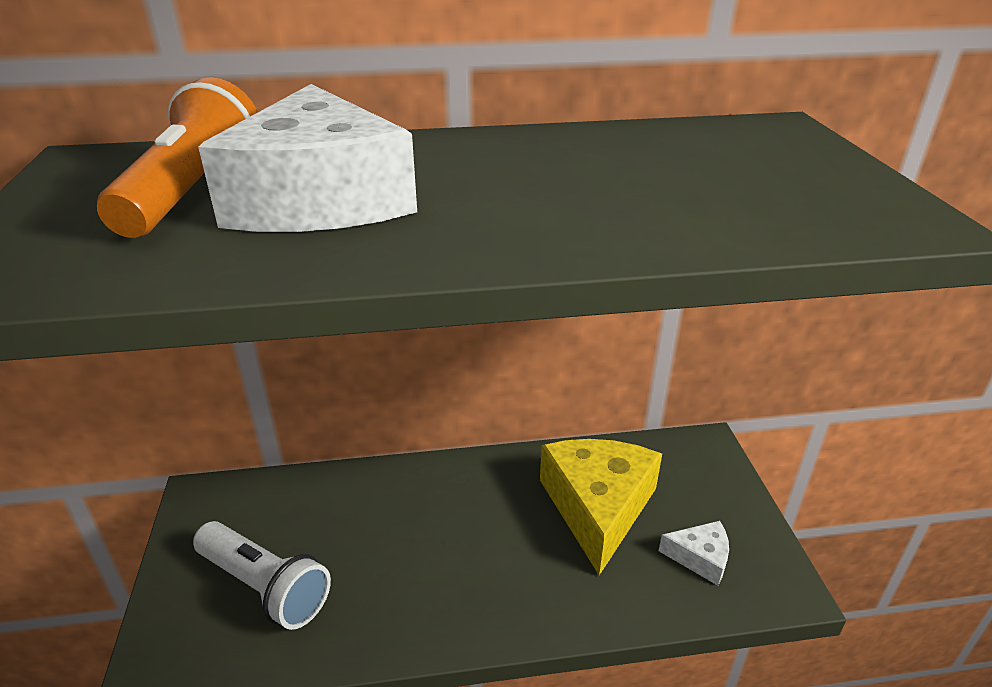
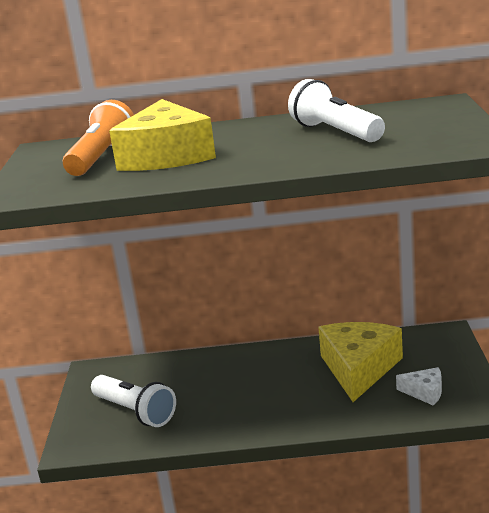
camera: 10 degrees right, 10 degrees down
white cheese [198,84,417,232] -> yellow cheese [109,99,216,171]
none -> white flashlight [288,79,385,142]

